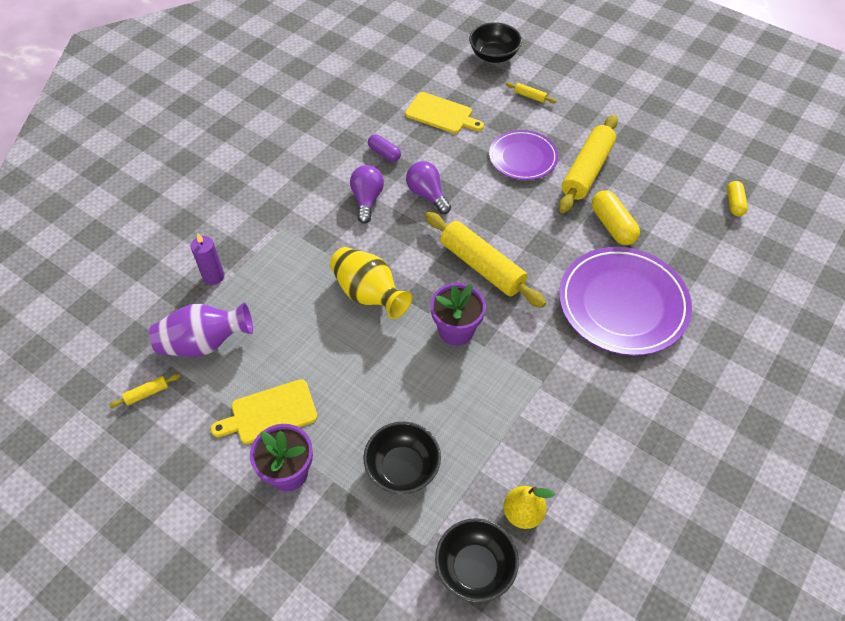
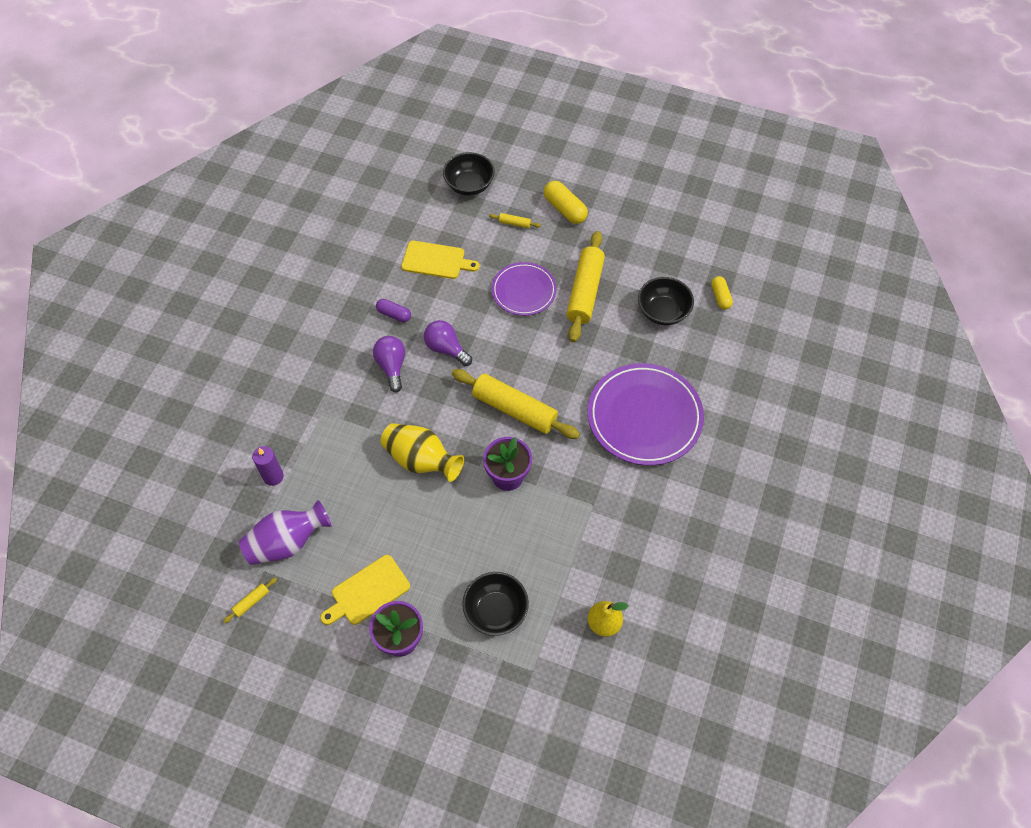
camera: 15 degrees left, 5 degrees up
black bowl [435,518,519,603] -> black bowl moved to [638,277,694,325]
yellow capsule [592,190,640,245] -> yellow capsule moved to [544,181,588,224]

